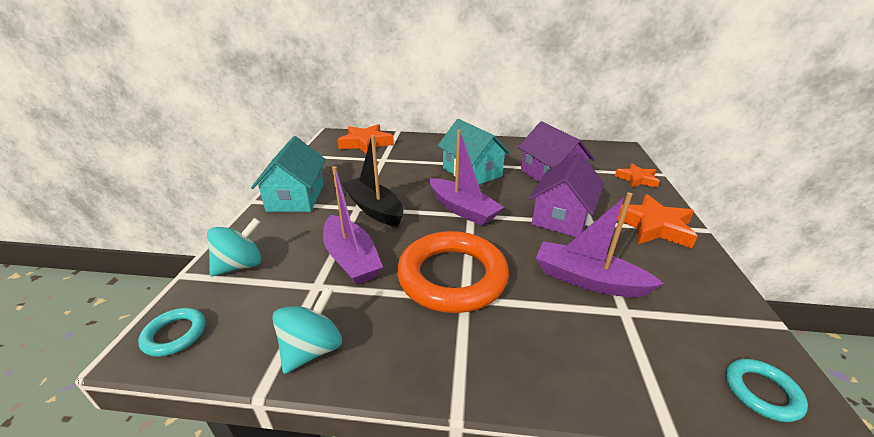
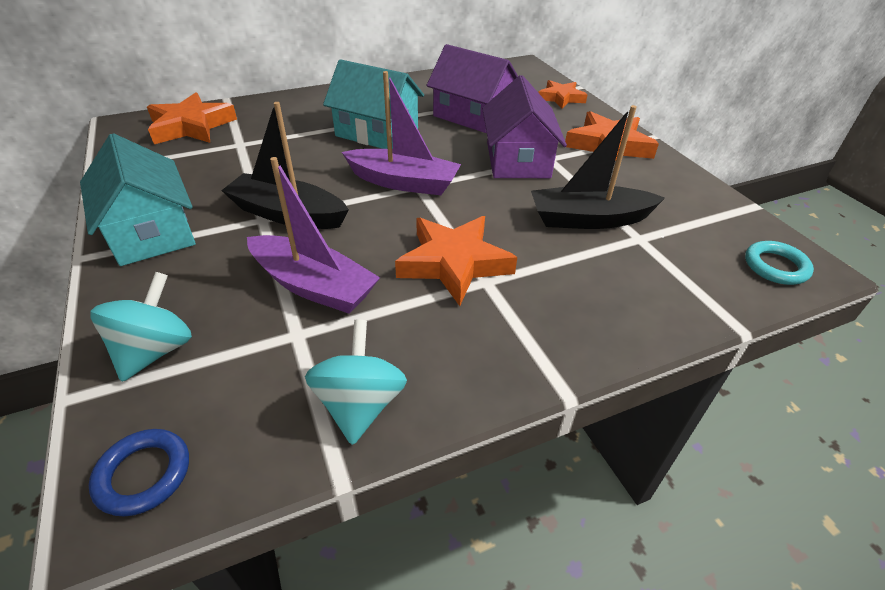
camera: 30 degrees left, 10 degrees up
turquoise ring [138,308,206,357] -> blue ring [89,429,189,517]
orange ring [397,231,509,313] -> orange star [395,216,517,306]
purple boat [536,193,664,297] -> black boat [531,105,665,229]

